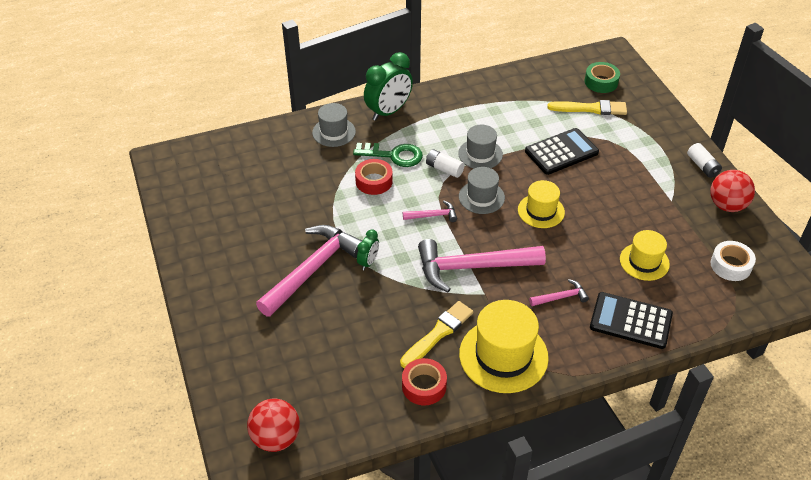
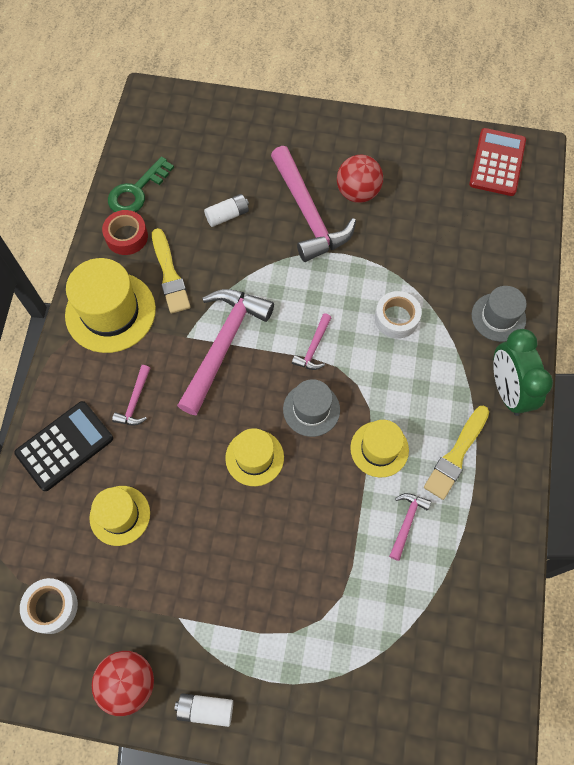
camera: 120 degrees right, 20 degrees up
red ball [247,399,300,452] -> red ball moved to [337,155,383,203]
green key [353,143,423,167] -> green key moved to [108,157,174,212]
red tape [355,159,393,195] -> white tape [375,291,422,339]
green clock [357,229,379,270] -> none
white battery [426,149,465,178] -> white battery moved to [204,194,249,227]
grey hat [458,125,503,168] -> yellow hat [350,420,409,477]
black calculator [525,128,599,175] -> none
yellow brush [547,100,627,115] -> yellow brush moved to [424,406,489,500]
green tape [585,62,620,93] -> none
none -> pink hammer [389,493,431,561]
none -> red calculator [469,128,526,196]

